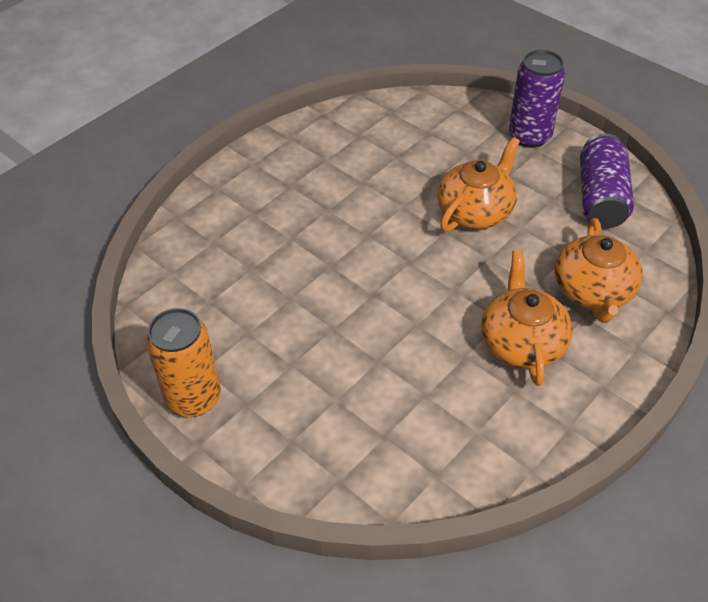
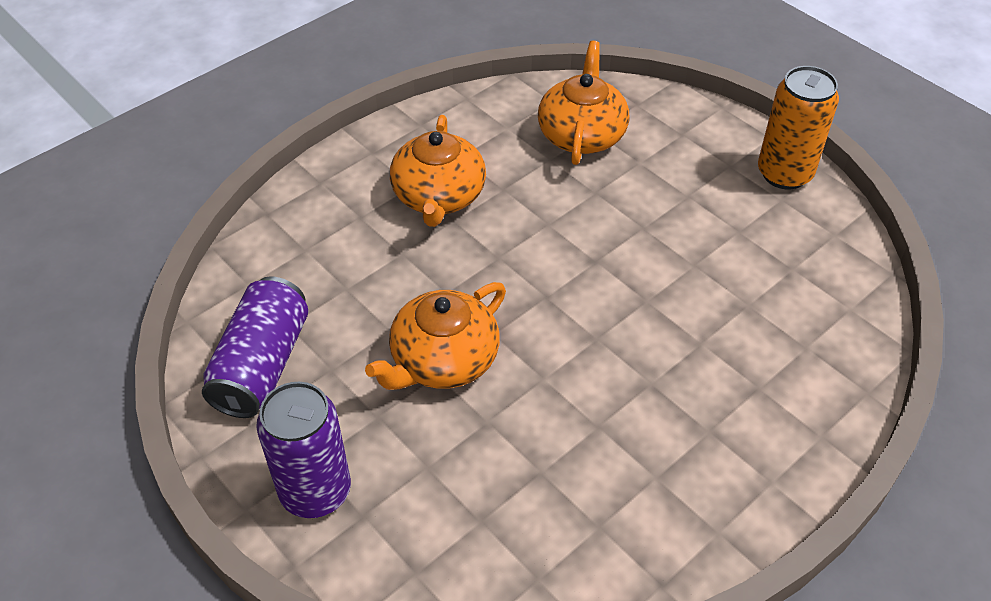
camera: 175 degrees left, 0 degrees up
orange teapot [555,218,643,323] -> orange teapot moved to [538,41,629,165]

